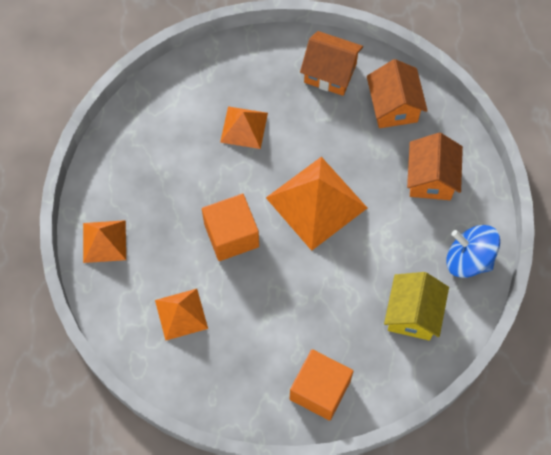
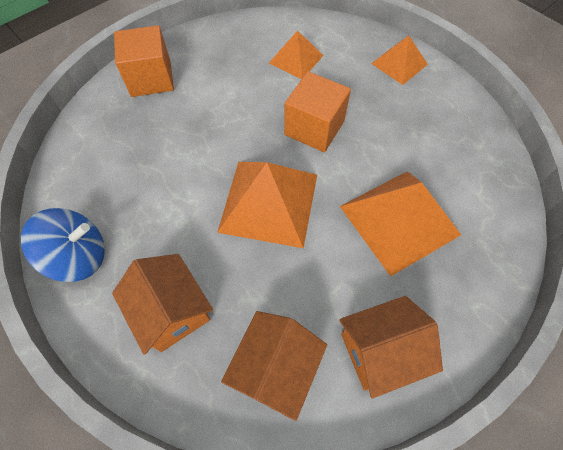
camera: 140 degrees right, 5 degrees down
orange pyramid [220,106,268,149] -> orange pyramid [340,171,461,276], size x1.73
orange house [367,59,428,128] -> orange house turned 75 degrees clockwise [221,311,327,421]
yellow house [384,272,449,341] -> none

